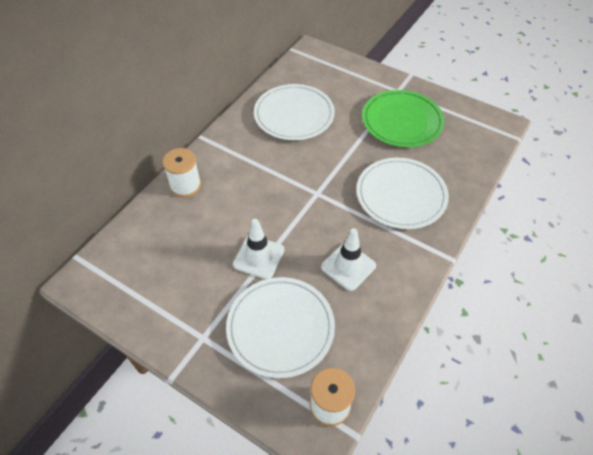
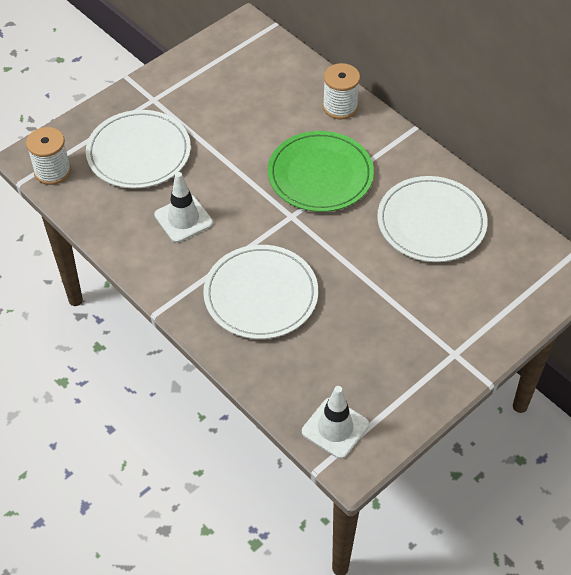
camera: 105 degrees right, 0 degrees up
white traffic cone [233,219,284,279] -> white traffic cone moved to [302,386,369,459]
green plate [362,90,445,147] -> green plate moved to [268,131,374,212]

